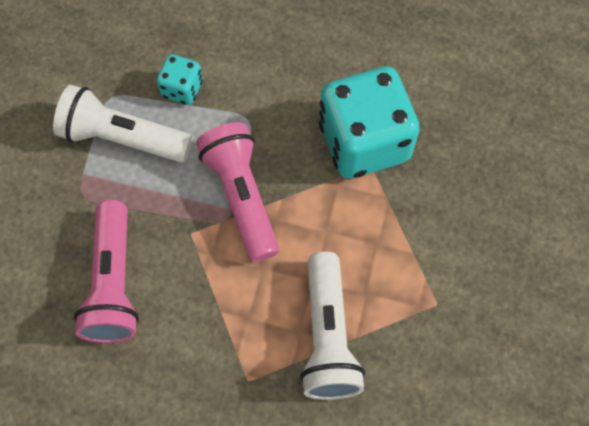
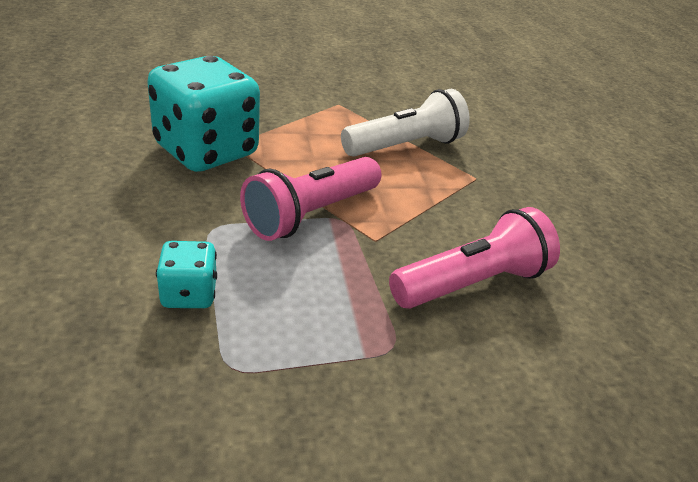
camera: 120 degrees left, 30 degrees down
white flashlight [53,85,192,162] -> none

